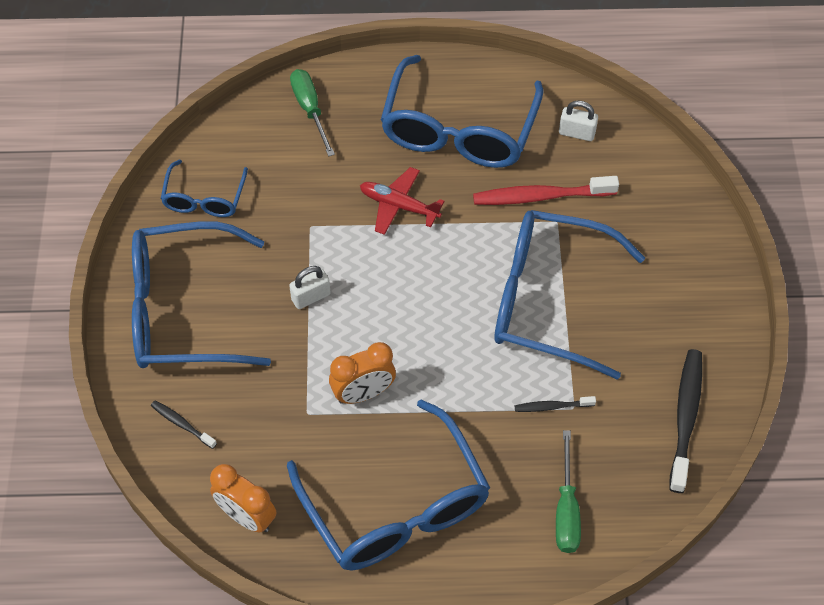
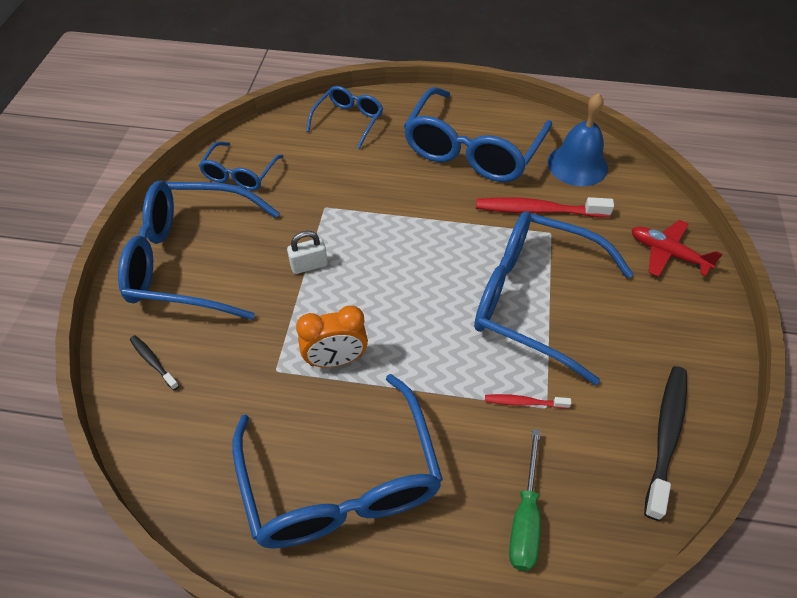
camera: 10 degrees right, 5 degrees down
orange clock [210,464,277,533] -> none
green screwdriver [290,69,335,157] -> blue glasses [306,86,383,149]
red plane [360,167,445,235] -> red plane moved to [631,220,723,277]
black toothbrush [515,396,596,412] -> red toothbrush [485,394,571,409]
white padlock [559,100,598,141] -> blue bell [548,93,608,186]

